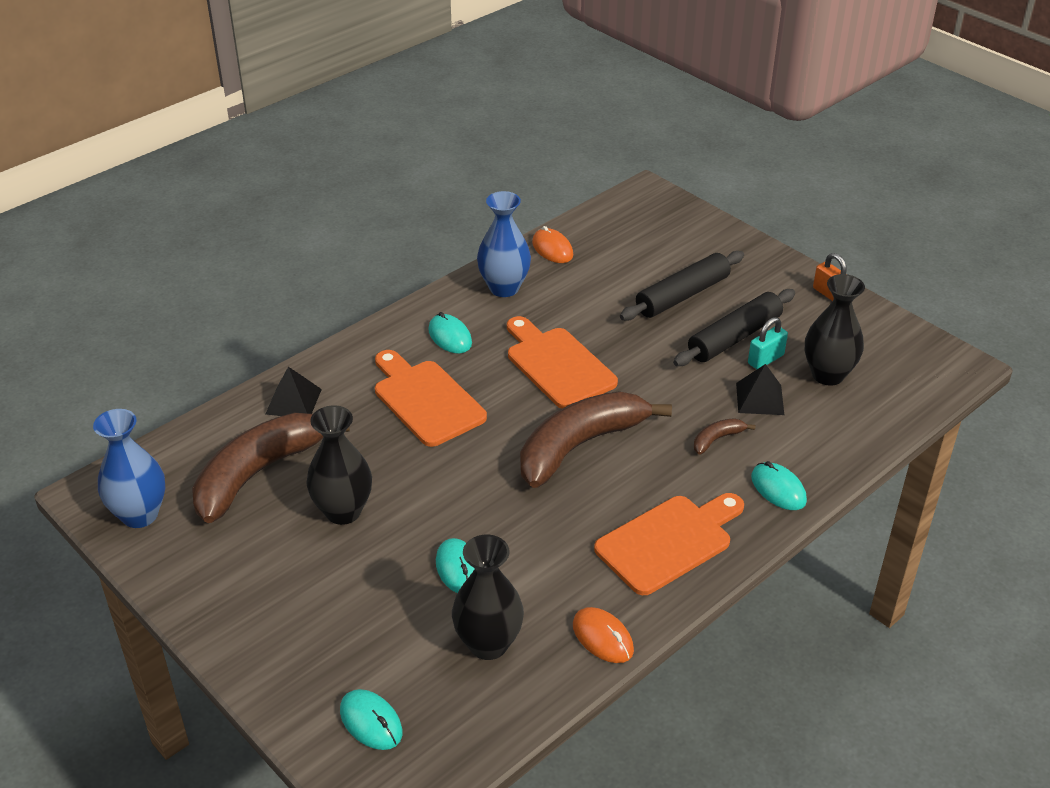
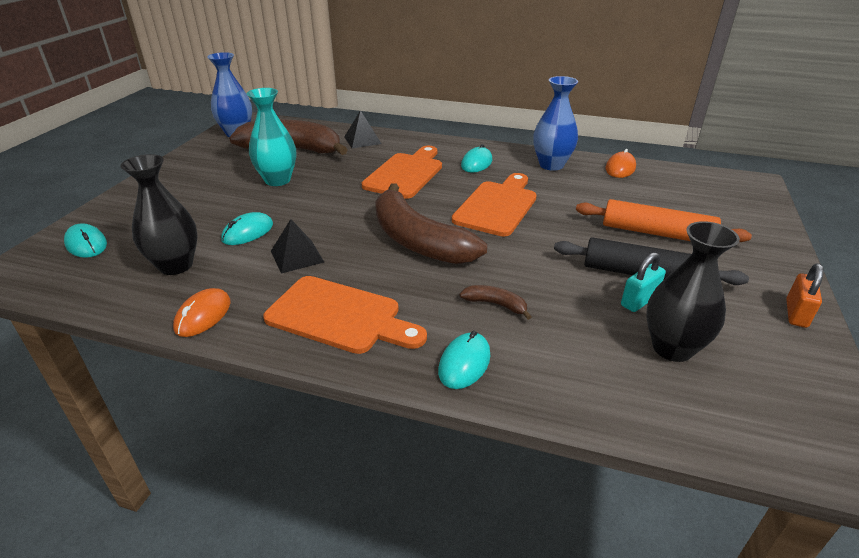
camera: 60 degrees right, 5 degrees down
black vase [306,405,372,525] -> turquoise vase [247,88,297,186]
turquoise mouse [340,689,402,750] -> turquoise mouse turned 60 degrees counterclockwise [64,223,107,258]
brown banana [520,391,672,488] -> brown banana turned 150 degrees counterclockwise [375,183,487,264]
black rolling pin [620,251,744,321] -> orange rolling pin [576,199,752,242]
black pyramid [736,364,784,415] -> black pyramid moved to [271,219,324,274]
turquoise padlock [748,317,788,369] -> turquoise padlock turned 60 degrees counterclockwise [621,252,666,312]

